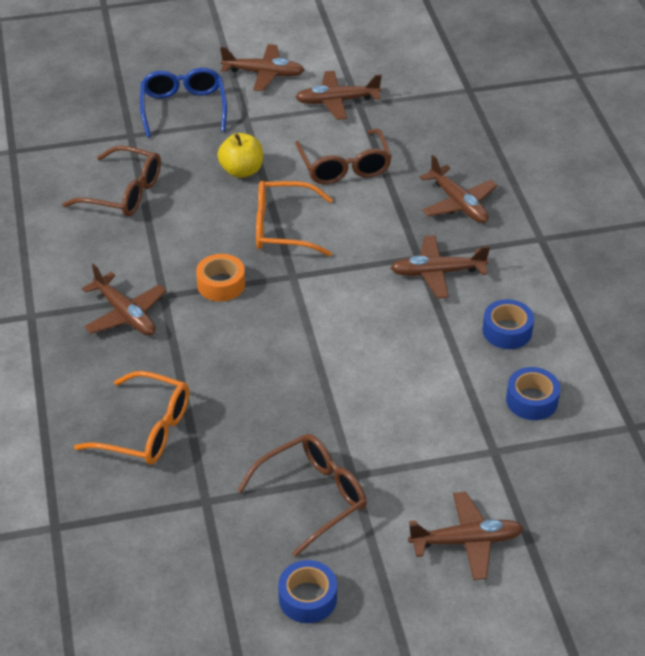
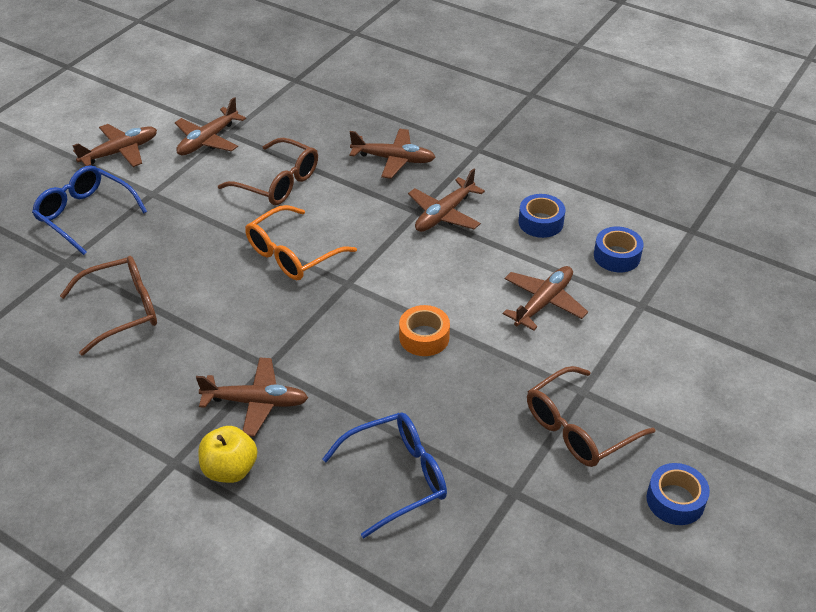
camera: 45 degrees left, 0 degrees up
orange glasses [74,371,189,465] -> blue glasses [322,412,447,538]
orange tape [196,254,245,301] -> orange tape moved to [399,305,450,356]
yellow apple [217,133,263,178] -> yellow apple moved to [198,426,257,483]
brown glasses [237,434,367,557] -> brown glasses turned 135 degrees counterclockwise [527,366,655,467]
brown plane [408,492,524,580] -> brown plane moved to [503,266,588,330]

